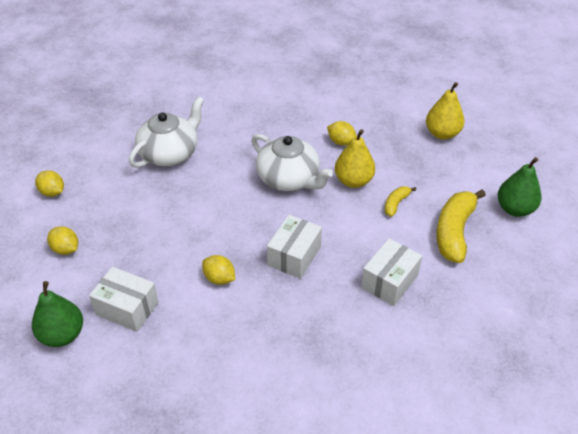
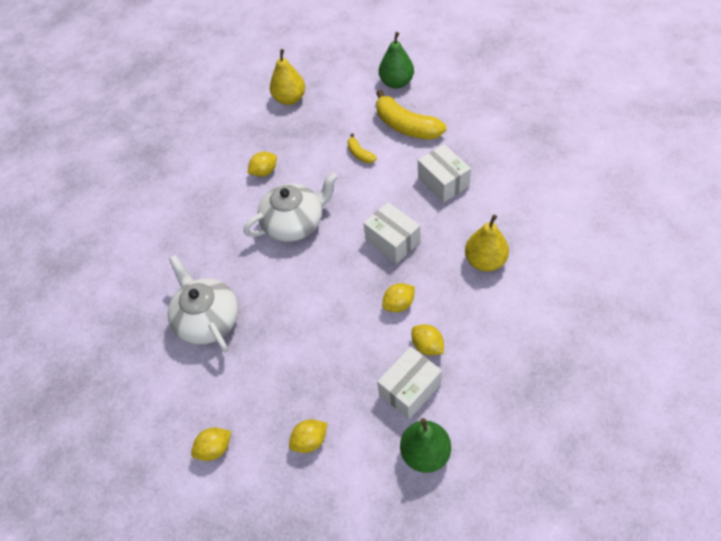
camera: 65 degrees left, 10 degrees up
yellow pear [335,129,375,188] -> yellow pear moved to [465,215,509,271]
none -> yellow lemon [412,324,444,355]

